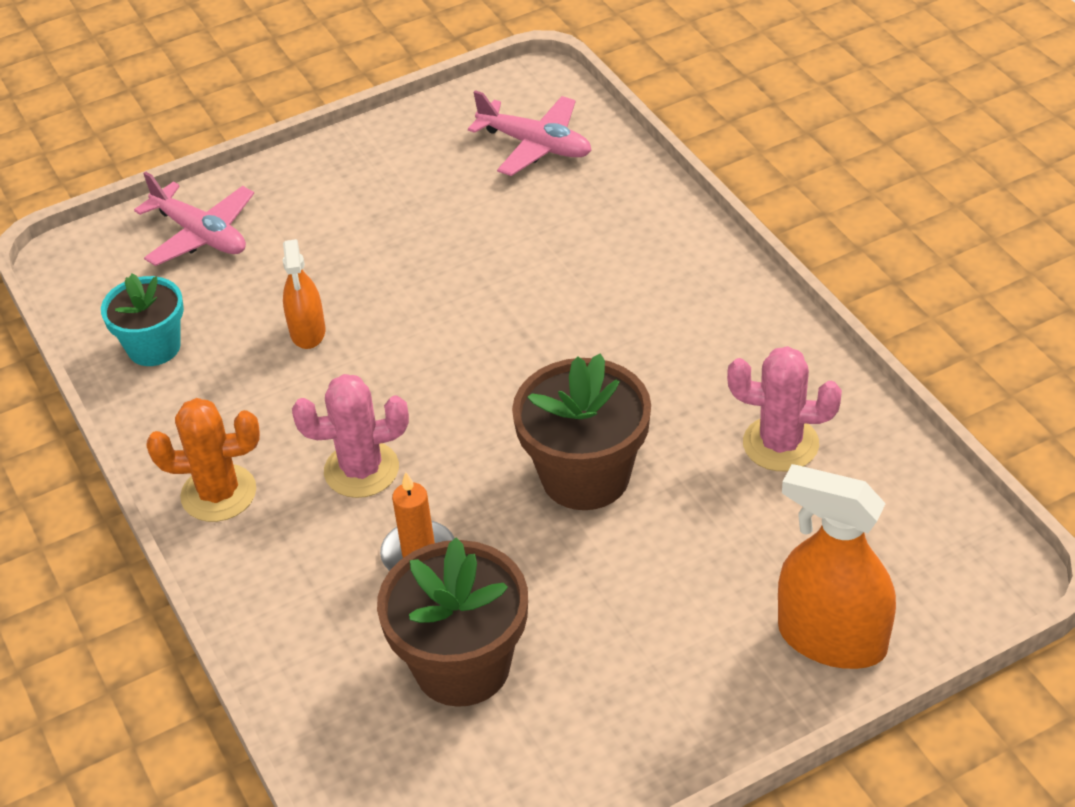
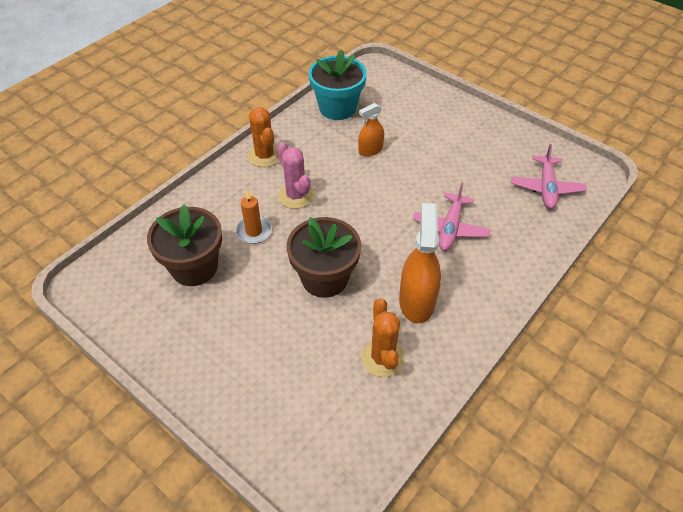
camera: 65 degrees right, 5 degrees up
turquoise flower pot [101,273,184,366] -> turquoise flower pot [308,50,367,120], size x1.54
pink plane [134,171,254,266] -> pink plane moved to [413,183,491,251]
pink cactus [727,346,842,471] -> orange cactus [361,298,405,377]
orange spray bottle [778,464,896,669] -> orange spray bottle moved to [399,203,441,323]

